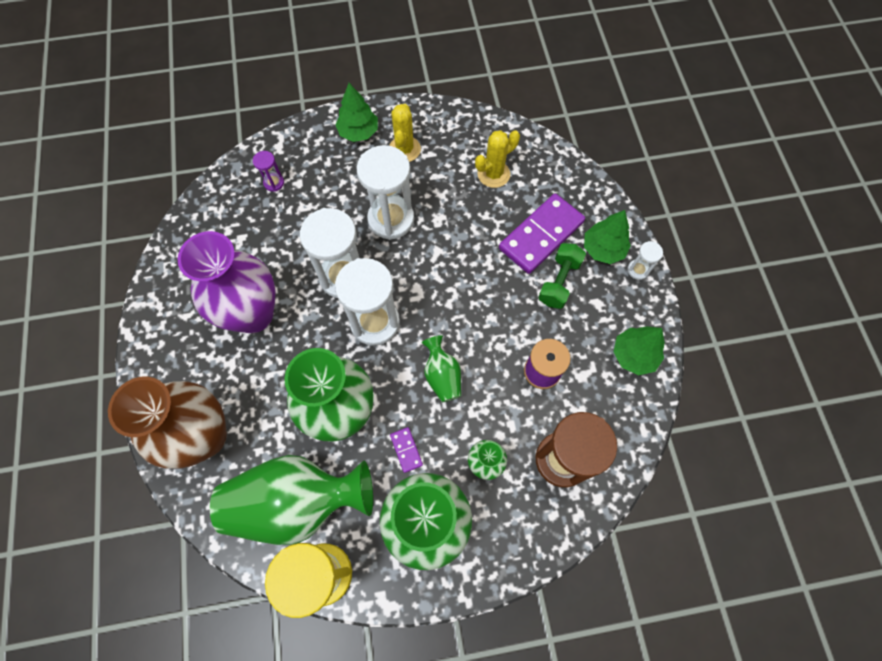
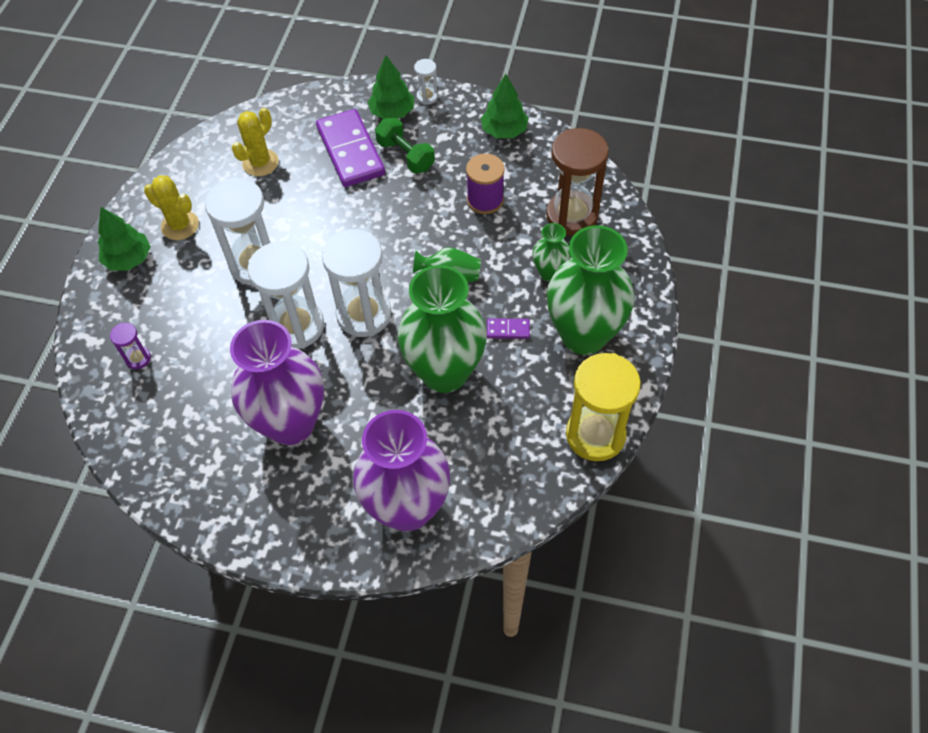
camera: 65 degrees left, 10 degrees down
brown vase [108,377,227,468] -> purple vase [353,410,450,532]
green vase [210,455,373,545] -> none
yellow cactus [475,130,520,188] -> yellow cactus turned 45 degrees clockwise [232,108,279,176]

